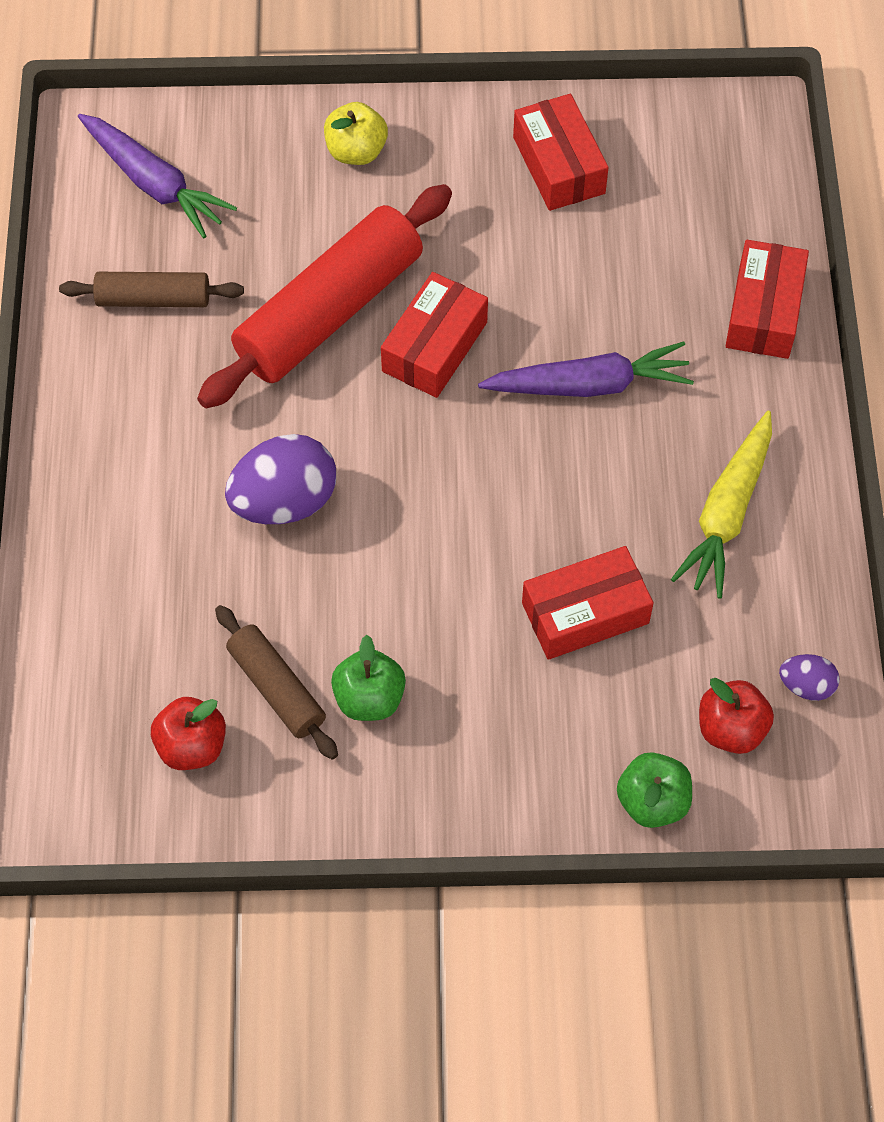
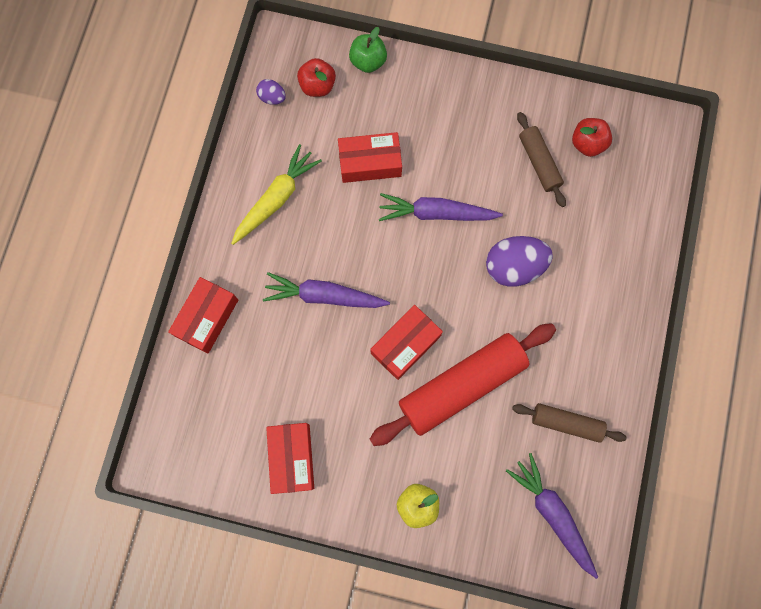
camera: 165 degrees left, 15 degrees up
green apple [331,635,406,721] -> none
none -> purple carrot [379,193,503,221]

